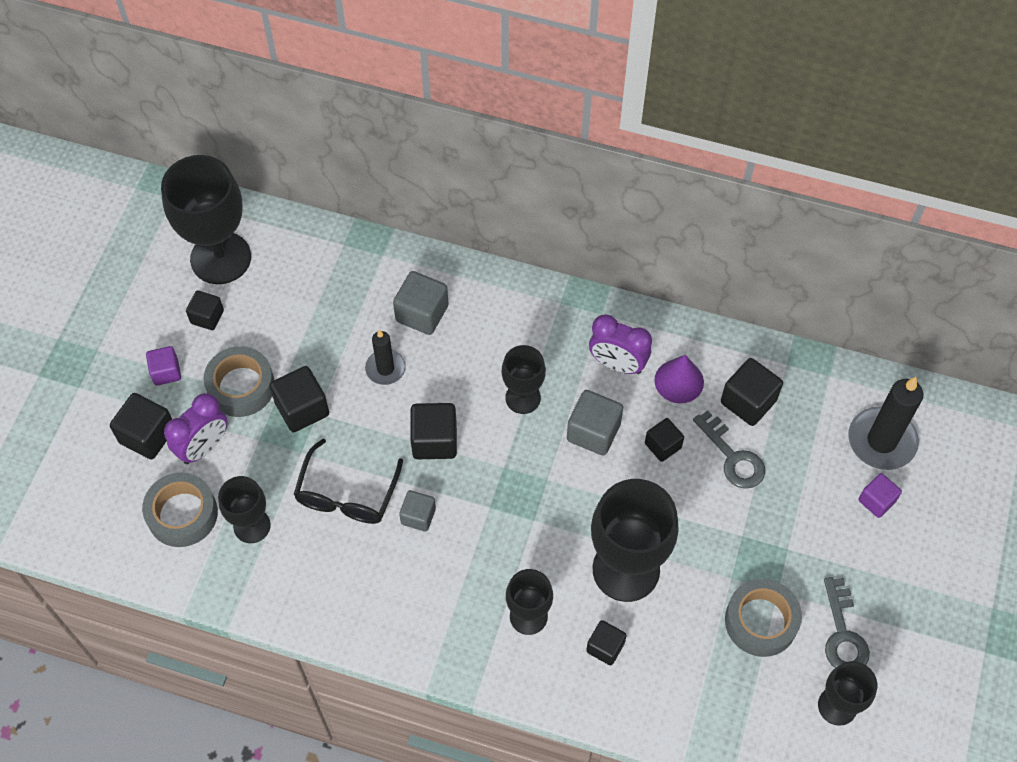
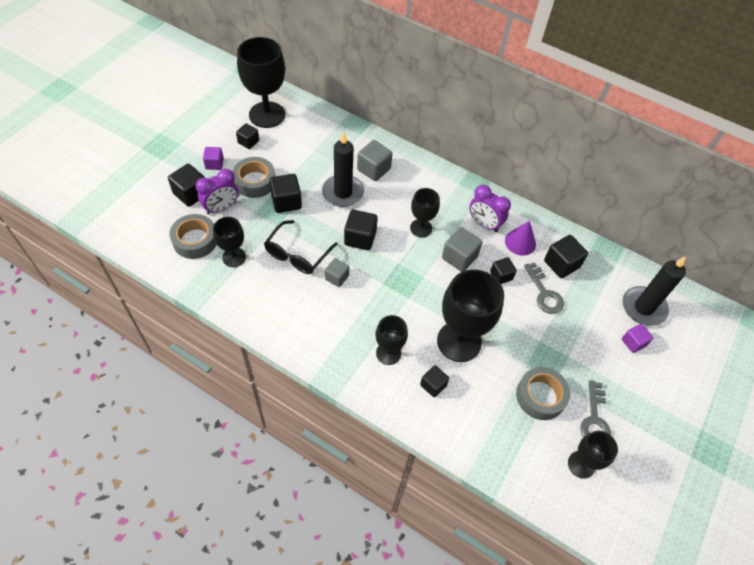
camera: 10 degrees right, 5 degrees down
black candle [365,329,406,385] -> black candle [322,132,364,207], size x1.68

